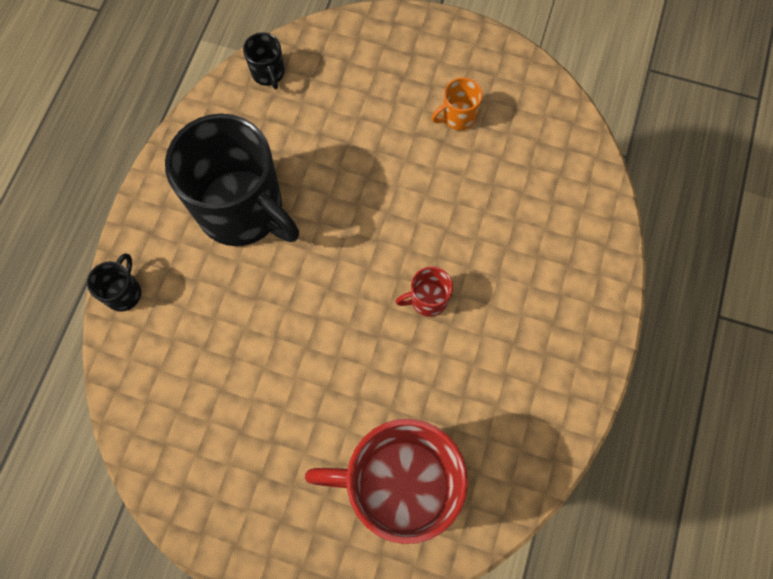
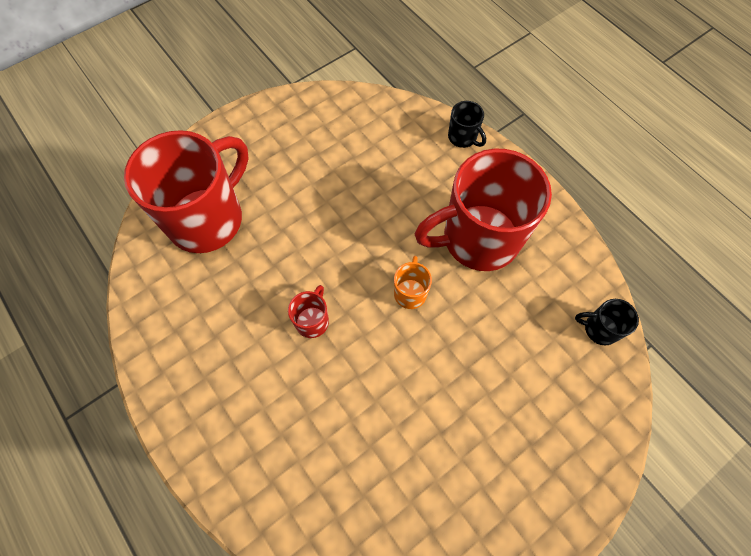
camera: 125 degrees right, 5 degrees down
black mug [165,114,299,246] -> red mug [415,149,552,271]
orange mug [431,77,483,130] -> orange mug moved to [394,256,432,309]

